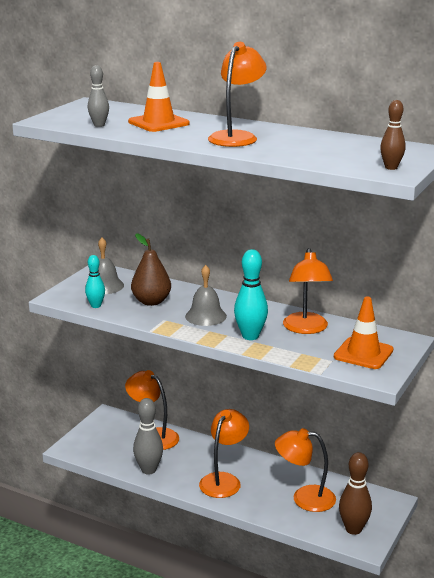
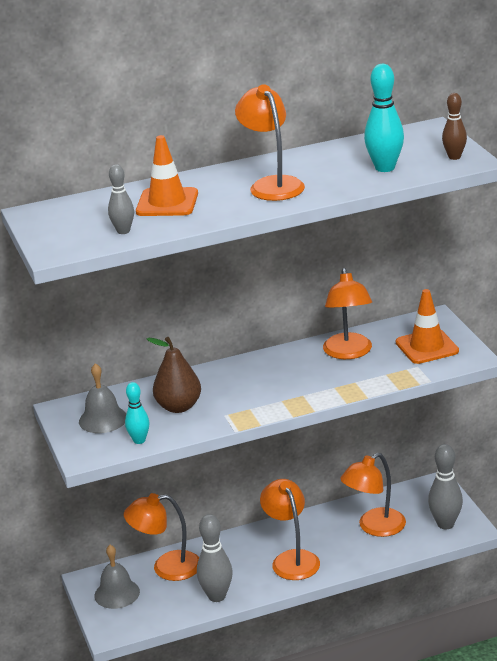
camera: 45 degrees left, 5 degrees up
grey bell [185,265,227,326] -> grey bell moved to [94,545,140,609]
turquoise bowling pin [234,249,268,340] -> turquoise bowling pin moved to [364,64,404,172]
orange lamp [283,248,333,334] -> orange lamp turned 45 degrees clockwise [323,268,372,359]
brown bowling pin [339,452,372,535] -> grey bowling pin [428,444,463,529]

